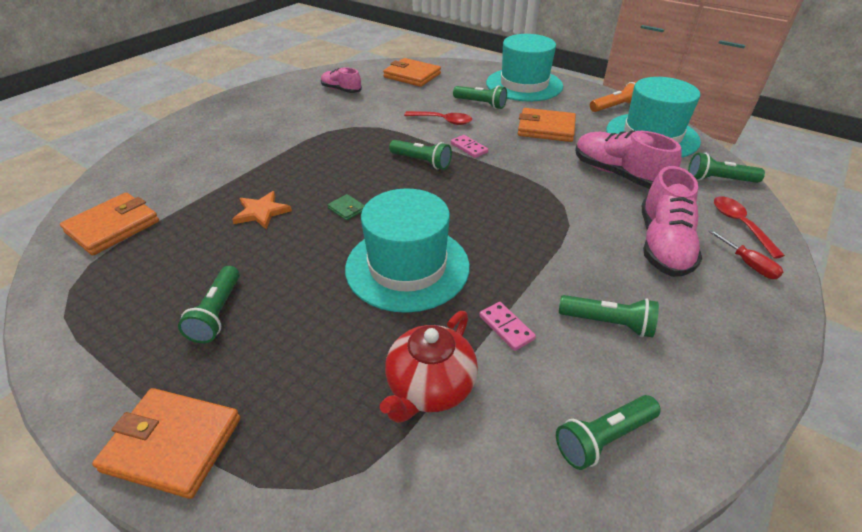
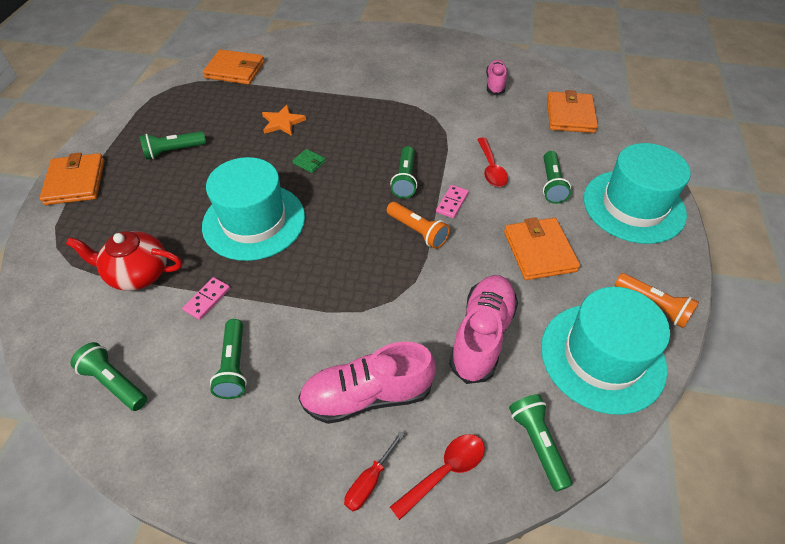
camera: 65 degrees right, 10 degrees up
green wallet [328,194,365,221] -> green wallet turned 75 degrees counterclockwise [292,149,326,173]
none -> orange flashlight [386,202,450,249]

